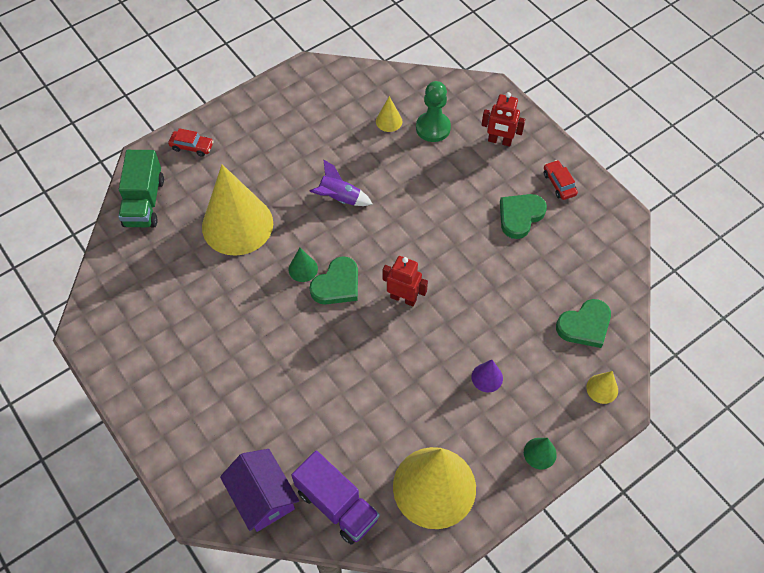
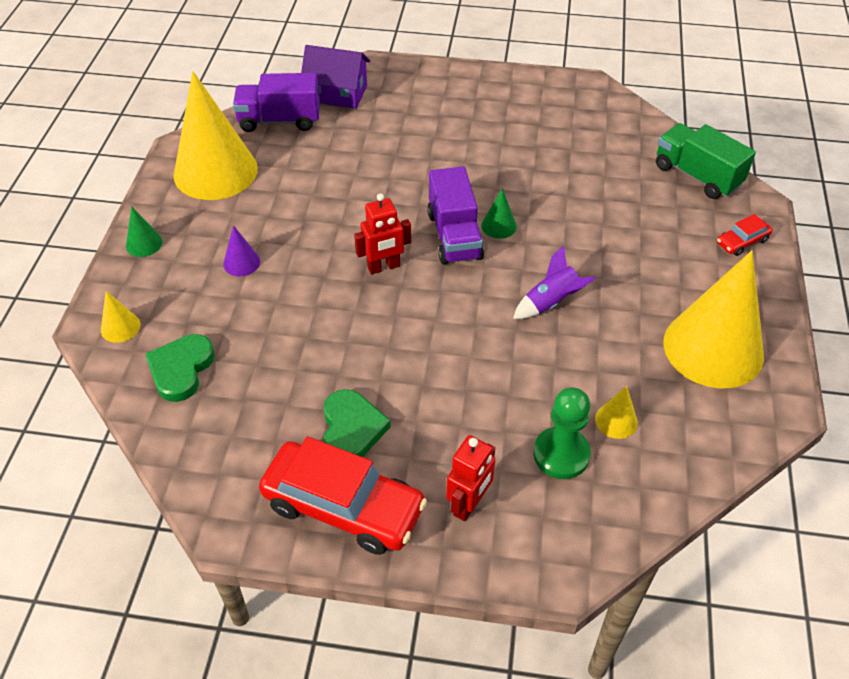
camera: 135 degrees right, 10 degrees down
yellow cone [202,164,273,256] -> yellow cone moved to [663,250,764,389]
green heart [310,256,358,305] -> purple truck [427,167,484,265]
red robot [481,92,525,147] -> red robot turned 150 degrees clockwise [446,435,495,521]
red car [544,160,578,200] -> red car [259,436,427,555], size x2.22

